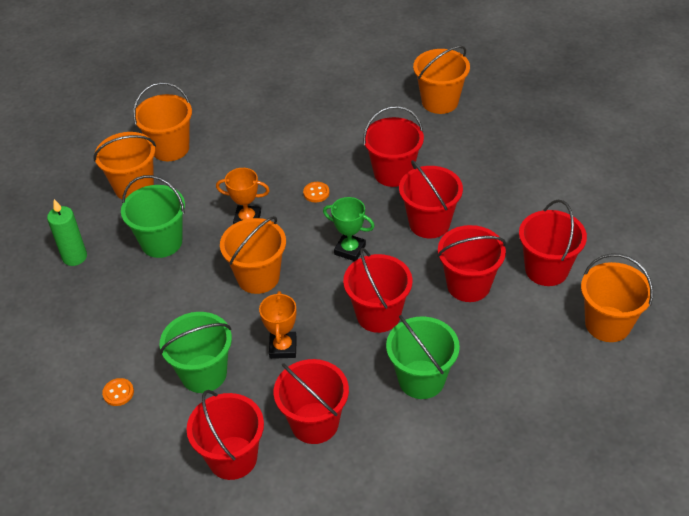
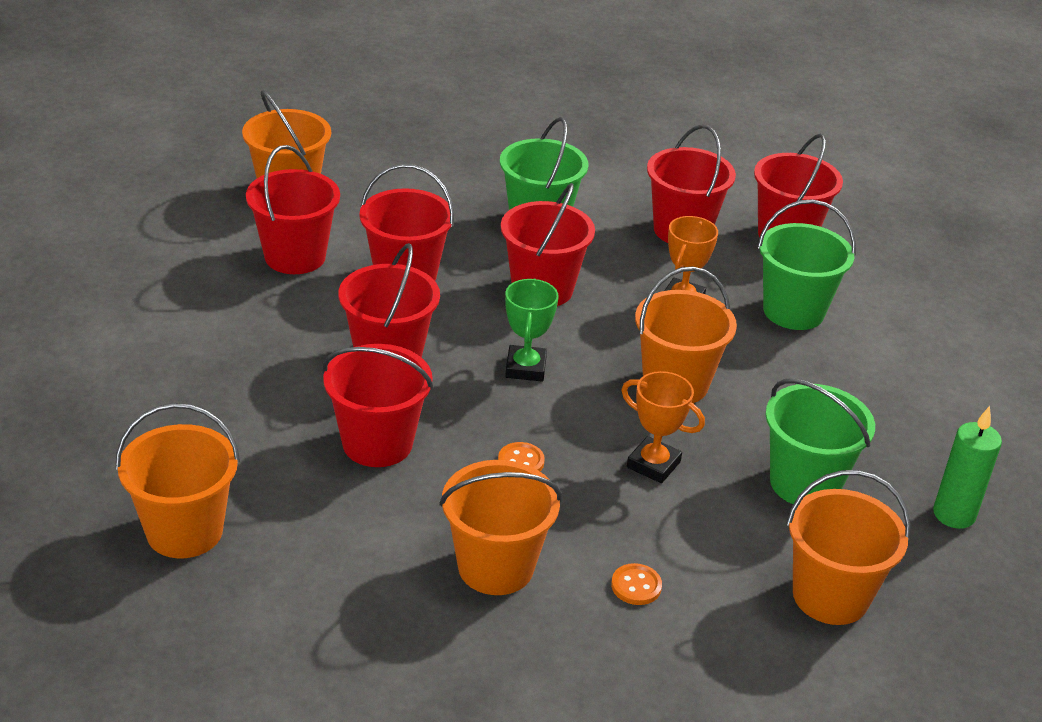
camera: 160 degrees left, 10 degrees down
orange button [102,378,134,406] -> orange button moved to [611,563,662,605]
orange bucket [133,82,192,161] -> orange bucket moved to [439,460,562,595]
green trophy [323,197,375,261] -> green trophy turned 45 degrees clockwise [505,278,559,382]

